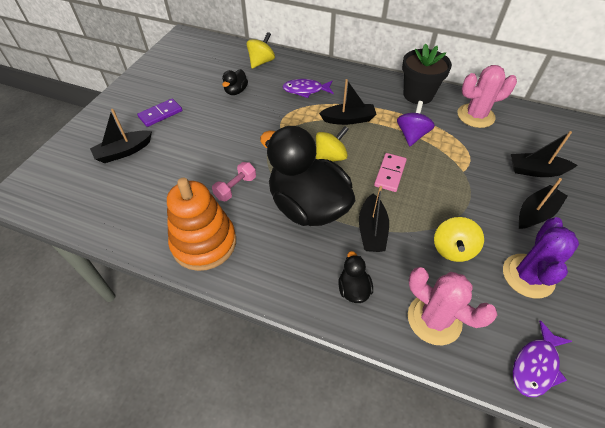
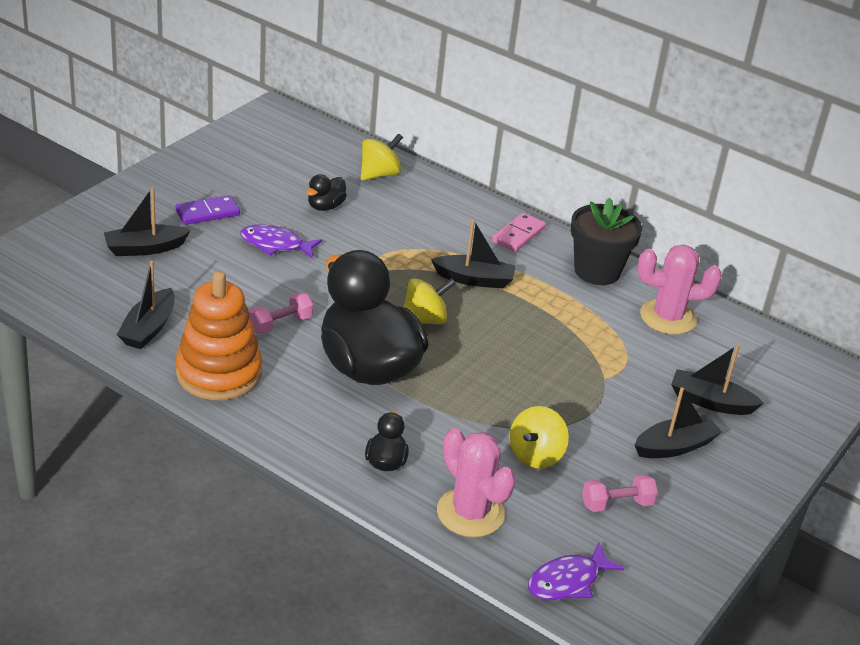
camera: 10 degrees right, 15 degrees down
purple fish [282,79,334,98] -> purple fish moved to [240,225,323,259]
black boat [359,186,389,252] -> black boat moved to [117,261,175,349]
pink domino [374,153,407,192] -> pink domino moved to [492,213,546,252]
purple spinning top [397,101,435,146] -> none
purple cactus [503,217,579,298] -> pink dumbbell [582,474,658,512]

